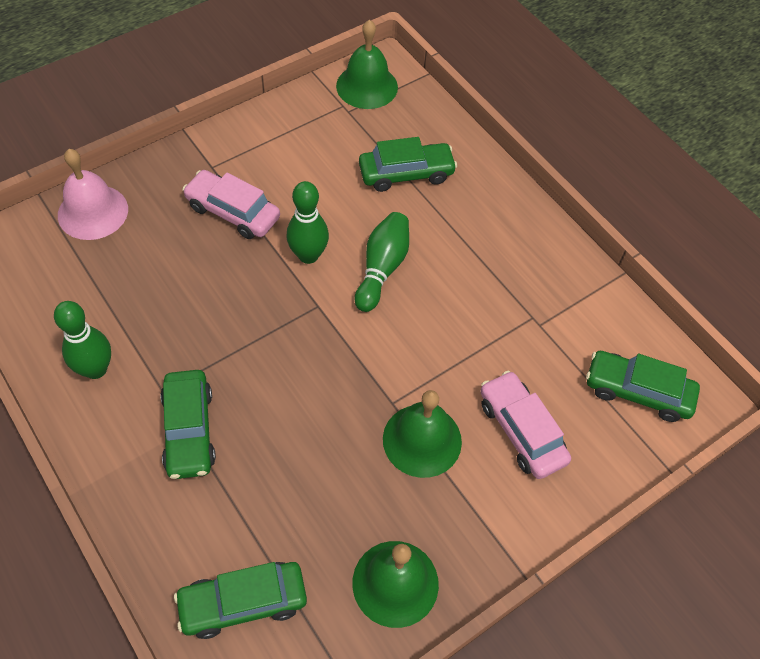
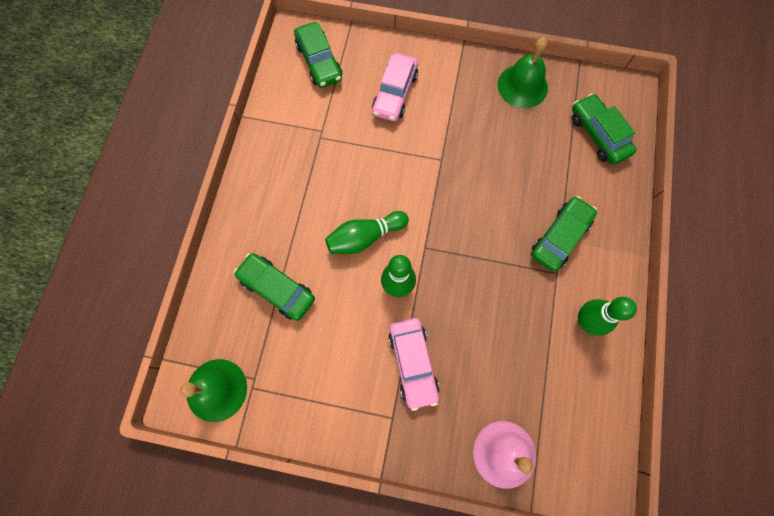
camera: 130 degrees left, 15 degrees up
green car [174,562,307,639] -> green car turned 150 degrees counterclockwise [572,94,637,165]
green bell [383,390,462,478] -> none

